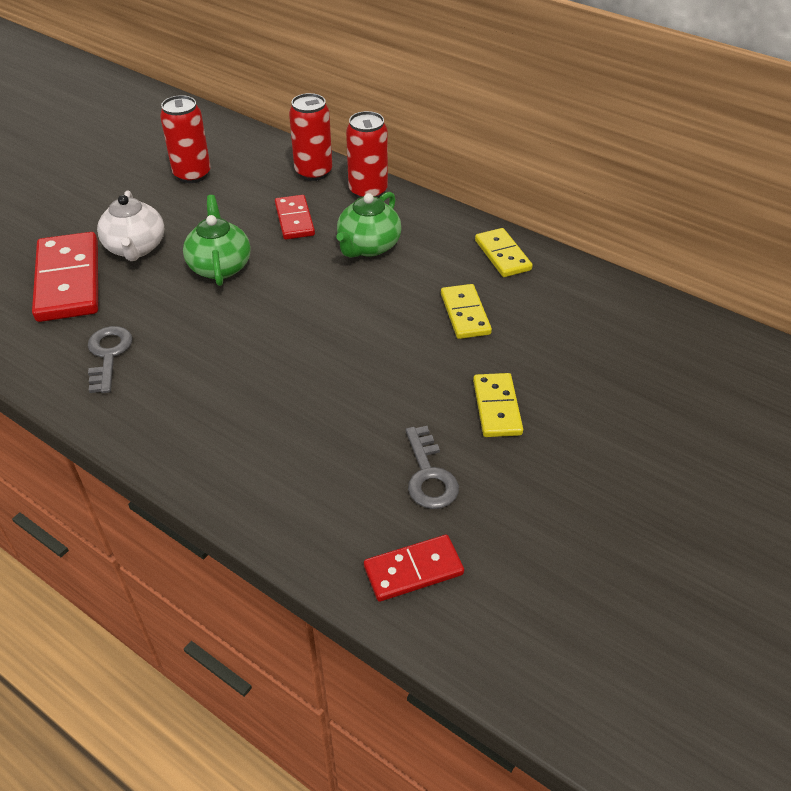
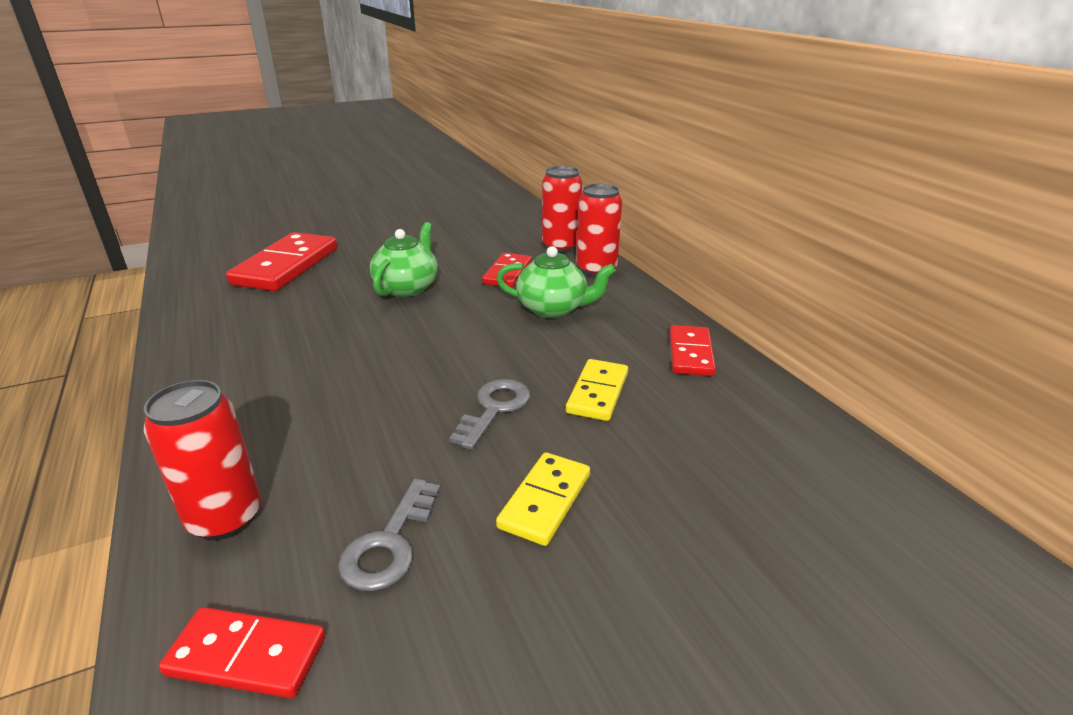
camera: 30 degrees right, 15 degrees down
grey key [88,326,133,393] -> grey key moved to [449,379,530,450]
white teapot [97,191,164,261] -> none
red can [160,95,211,183] -> red can moved to [144,380,262,540]
green teapot [336,192,402,257] -> green teapot turned 135 degrees counterclockwise [496,246,616,318]
yellow domino [475,228,533,277] -> red domino [670,325,716,376]

